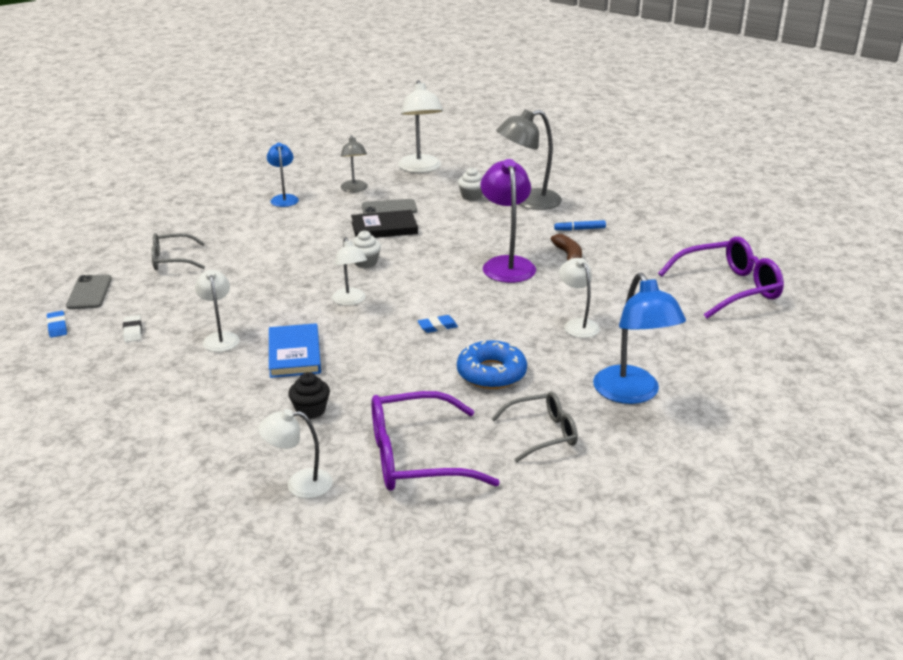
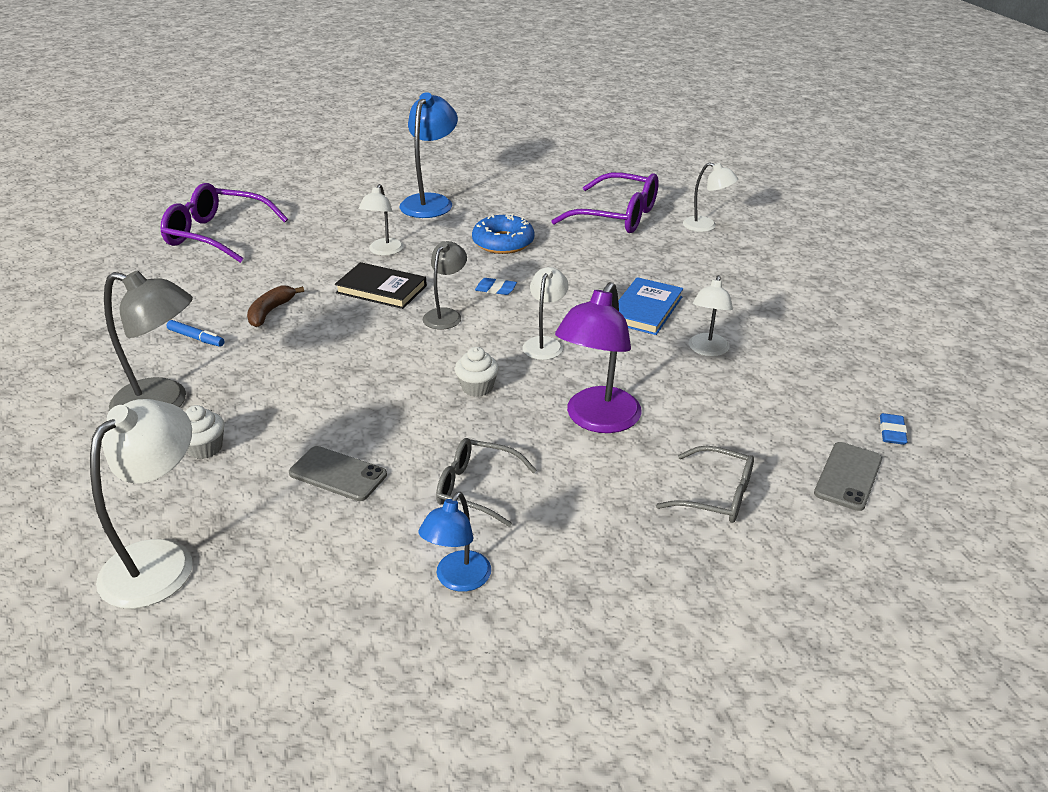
camera: 145 degrees left, 5 degrees up
white eraser [123,315,142,342] -> none
black cupcake [288,372,330,419] -> none
grey lamp [341,135,368,192] -> grey lamp moved to [423,241,467,330]
black book [351,210,418,238] -> black book moved to [335,262,427,309]
purple lamp [480,159,536,283] -> purple lamp moved to [555,282,642,433]
grey glasses [491,392,578,462] -> grey glasses moved to [436,438,537,527]

